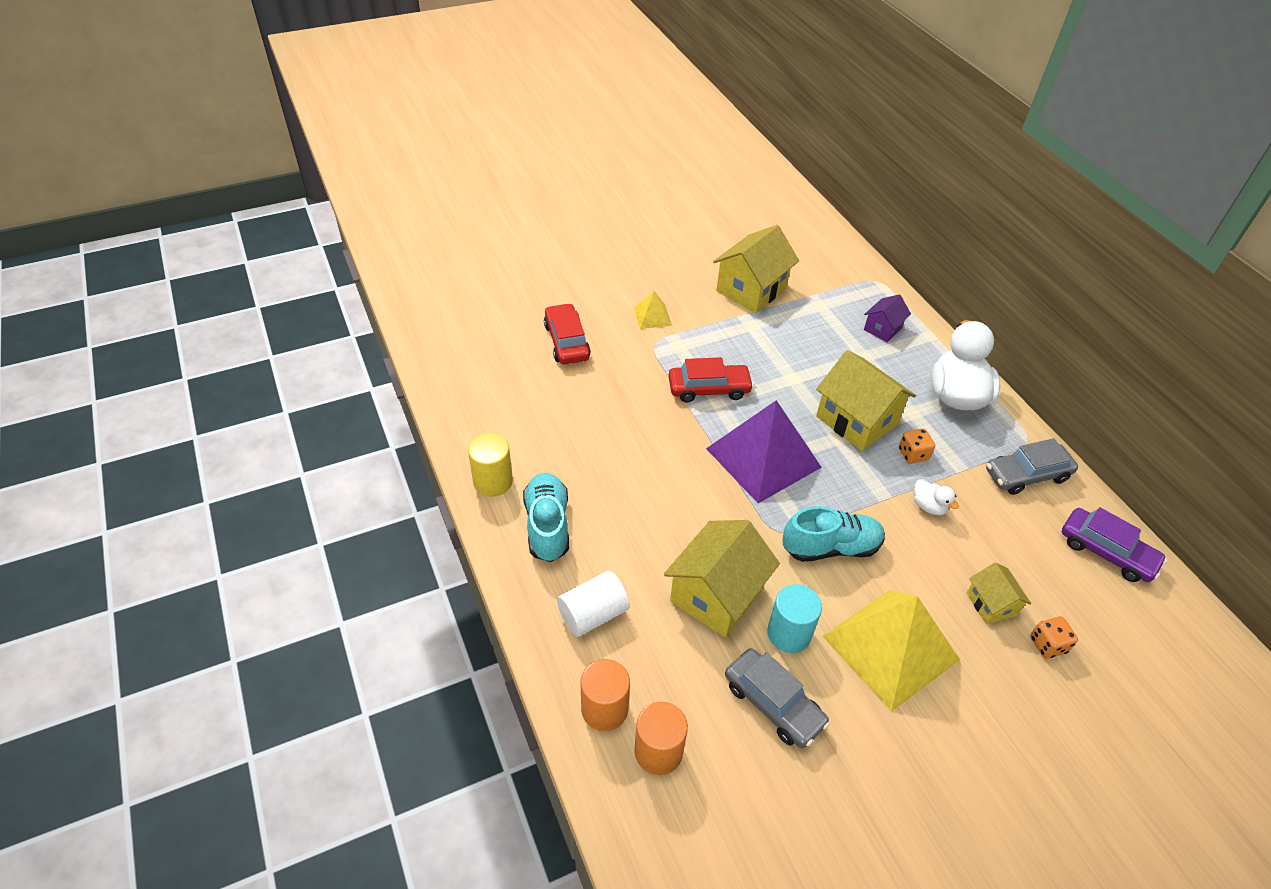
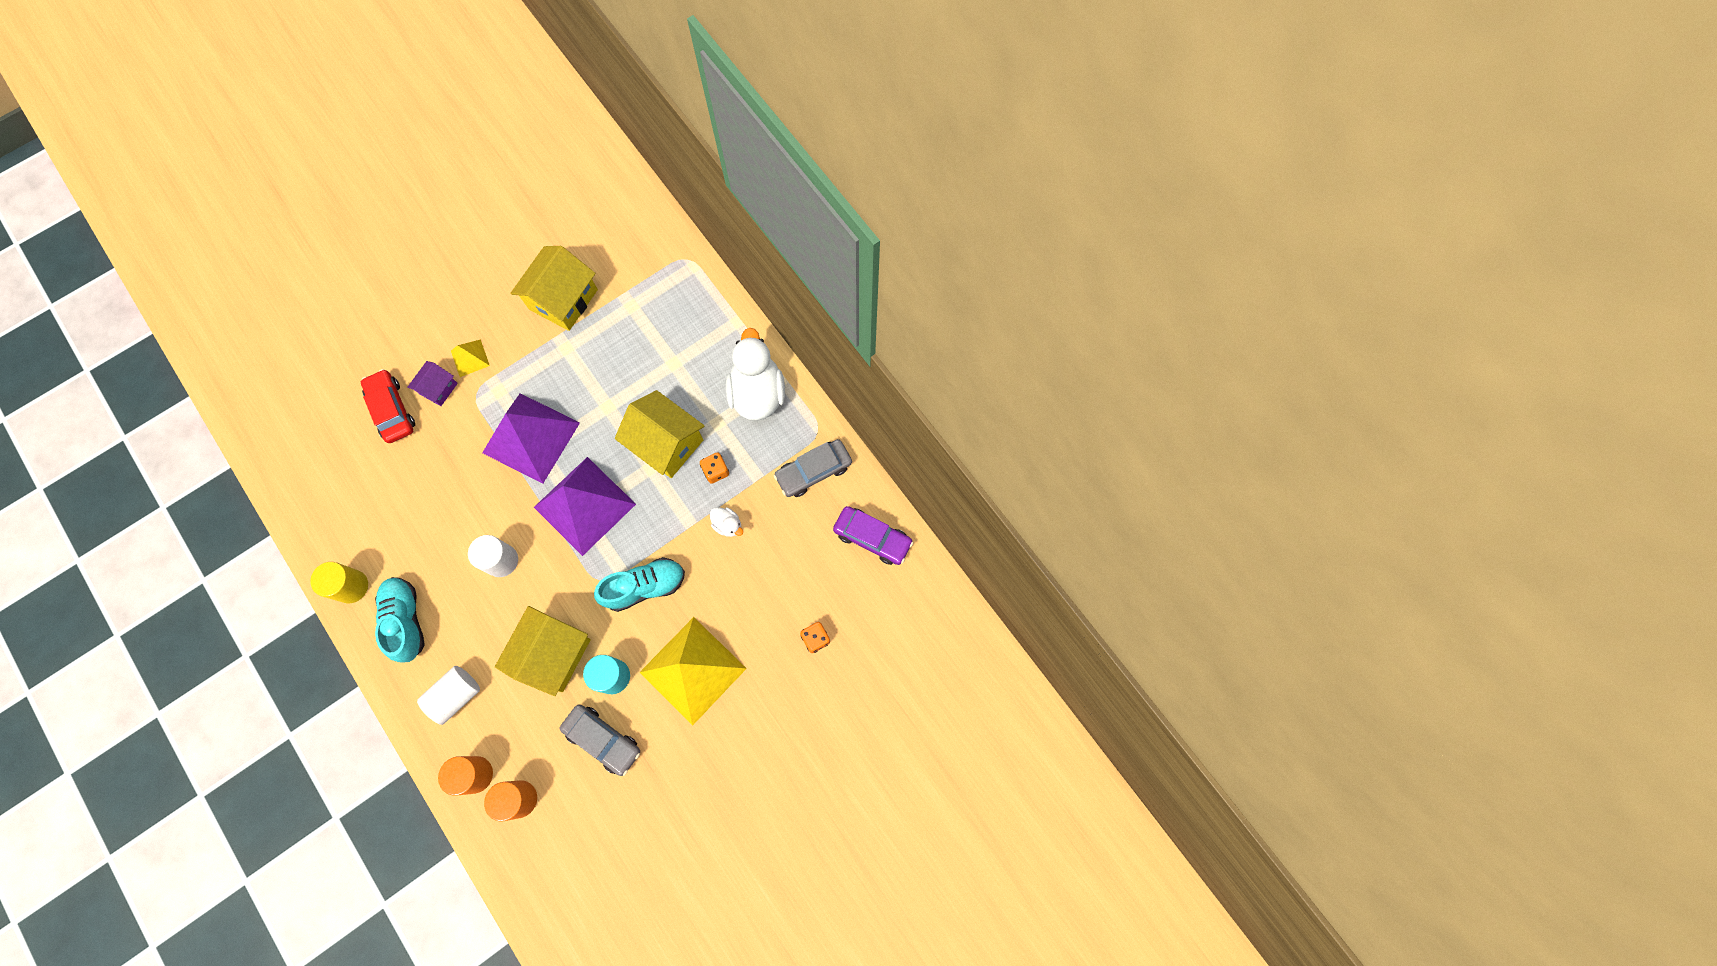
camera: 10 degrees left, 25 degrees up
red car [668,357,754,403] -> purple pyramid [482,393,580,483]
purple house [864,294,911,342] -> purple house moved to [407,361,458,406]
yellow house [966,562,1031,624] -> none
none -> white cylinder [468,535,518,577]

